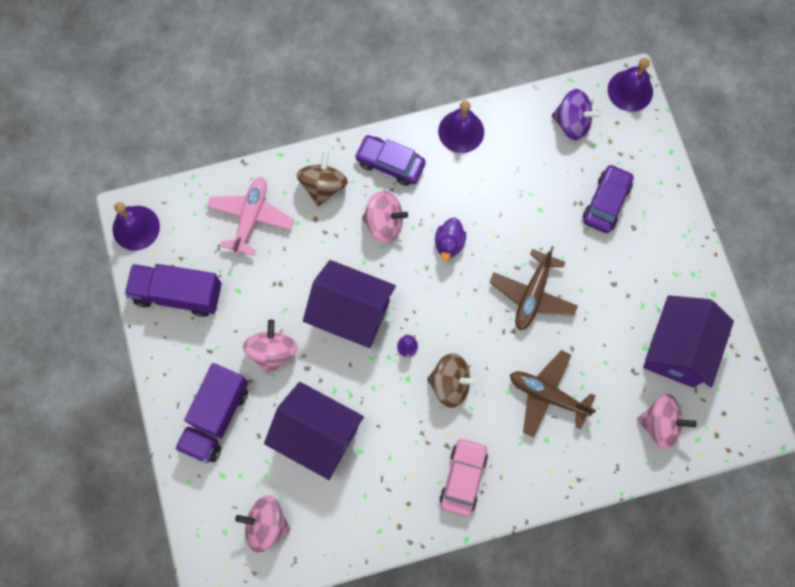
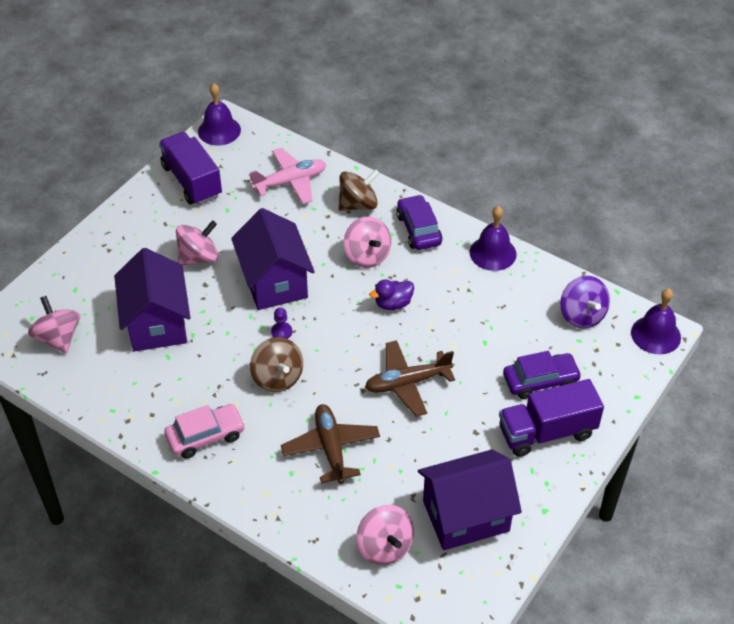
camera: 50 degrees right, 25 degrees down
purple truck [175,363,248,463] -> purple truck moved to [499,379,604,457]

